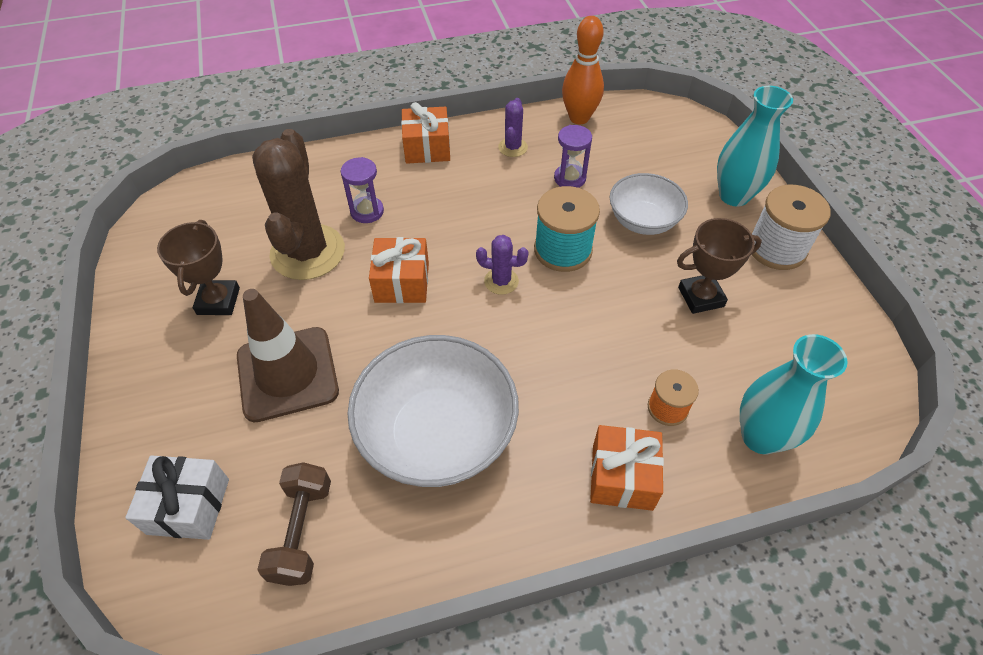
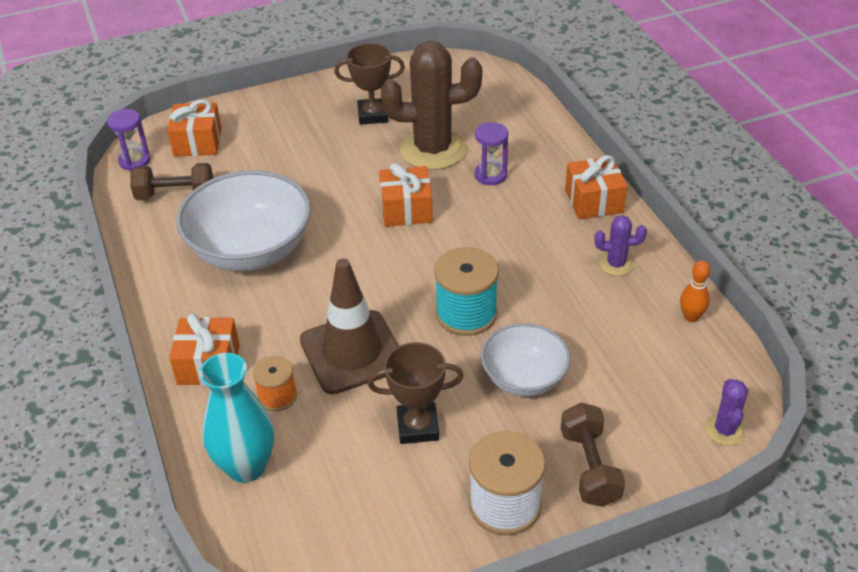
camera: 85 degrees right, 10 degrees down
white gift [125,455,229,540] -> orange gift [167,100,222,157]
brown traffic cone [237,289,339,422] -> brown traffic cone moved to [300,259,399,394]
purple cactus [476,235,529,295] -> purple cactus moved to [705,379,748,446]
purple hourglass [554,125,592,188] -> purple hourglass moved to [107,109,151,171]
orange bowling pin [562,16,604,124] -> orange bowling pin [680,261,710,322], size x0.56
brown trophy [677,218,762,314] -> brown trophy turned 75 degrees counterclockwise [368,342,464,444]
turquoise vase [717,86,793,207] -> brown dumbbell [561,403,625,507]

